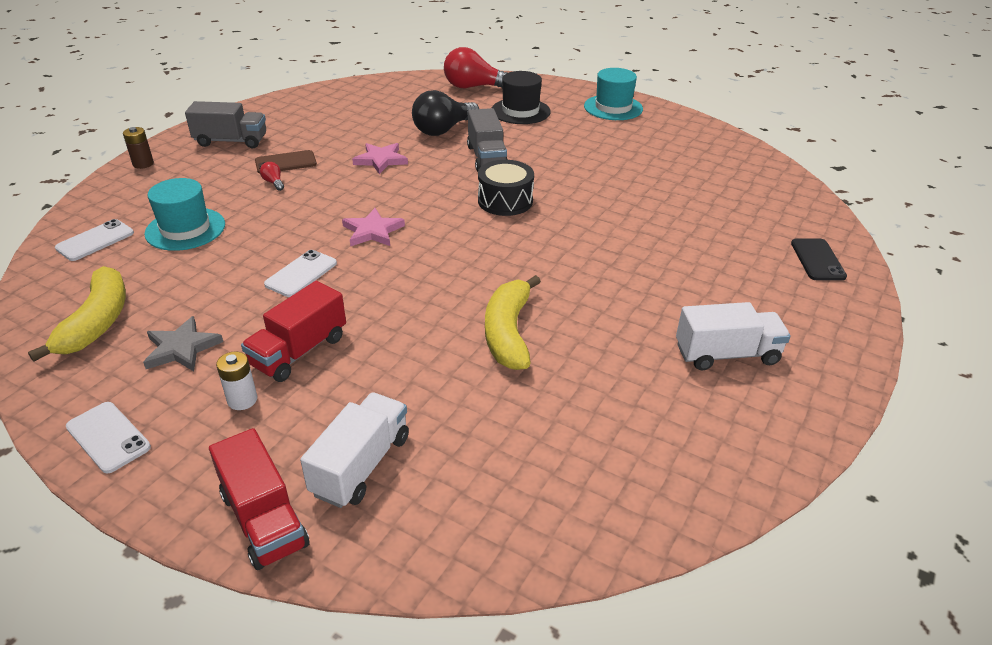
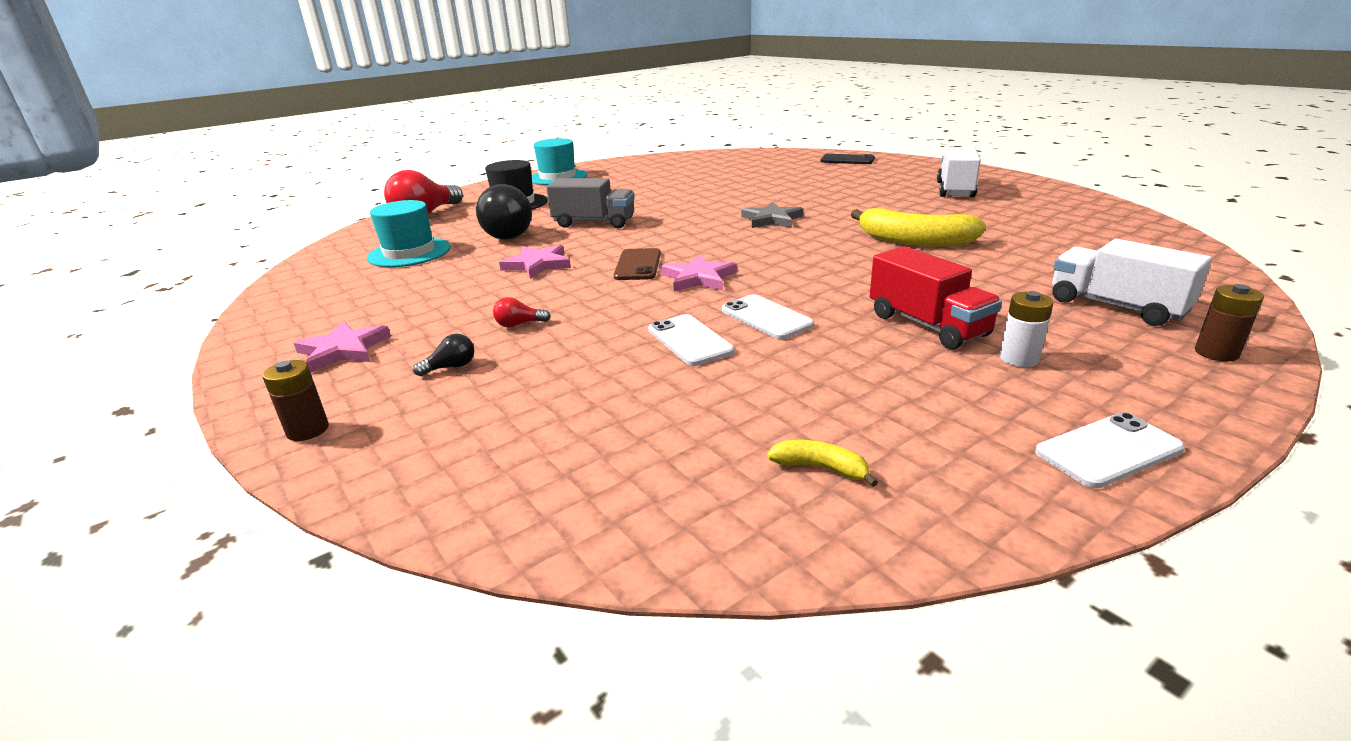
camera: 65 degrees left, 10 degrees down
yellow banana [28,266,126,362] -> yellow banana [767,440,878,487], size x0.46
white phone [55,219,134,261] -> white phone moved to [648,314,734,366]
grey star [143,316,223,371] -> grey star moved to [741,202,803,228]
turquoise hat [144,178,225,251] -> turquoise hat moved to [367,200,451,267]
grey truck [185,101,266,148] -> pink star [294,321,391,372]
red truck [209,428,310,570] -> brown battery [1195,284,1264,362]
brown phone [255,150,317,174] -> brown phone moved to [614,248,661,280]
black drum [478,160,534,216] -> none
none -> black light bulb [413,334,474,376]

